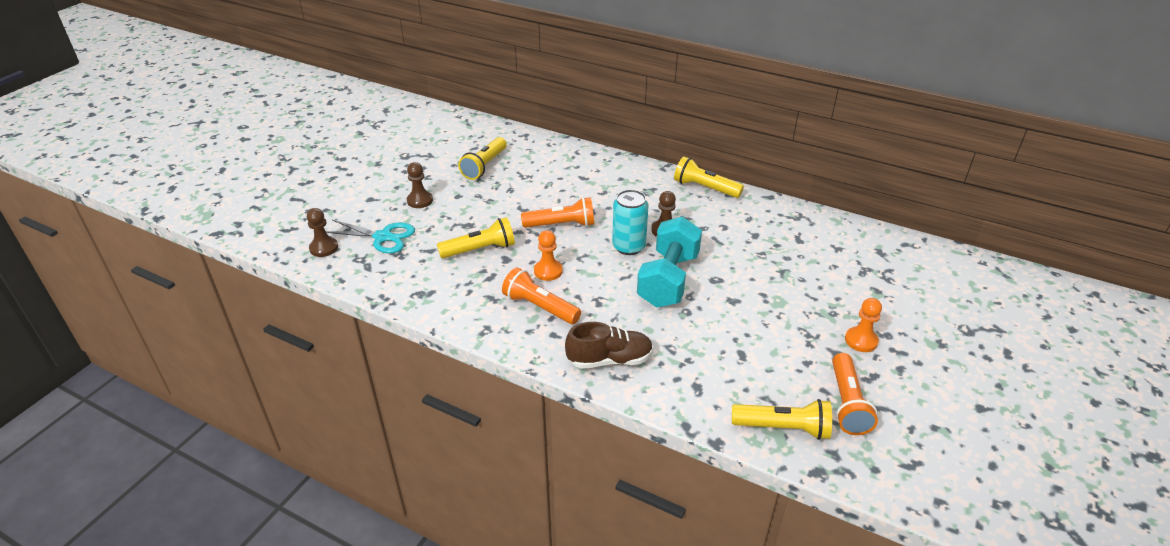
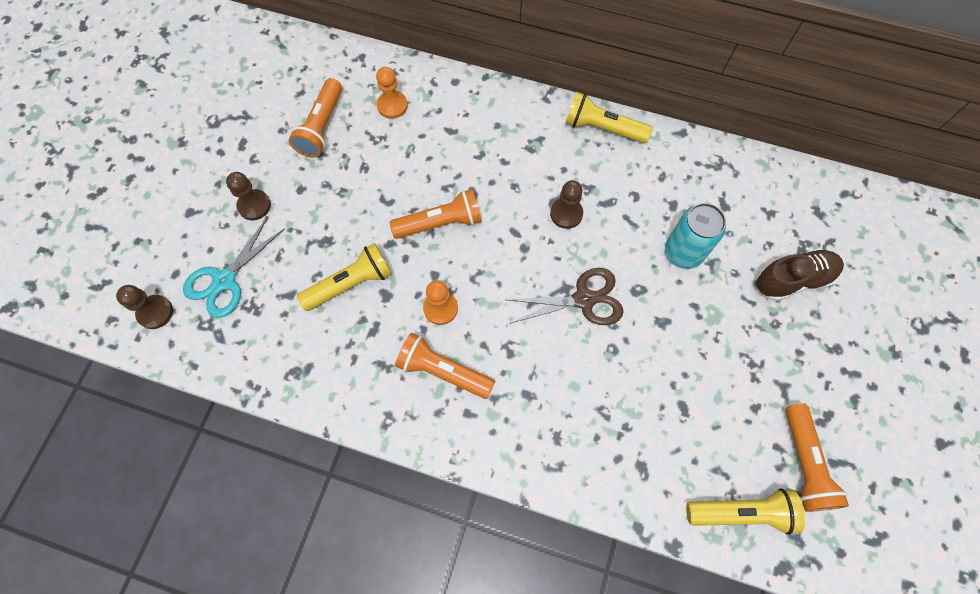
camera: 10 degrees left, 30 degrees up
turquoise scissors [326,220,415,253] -> turquoise scissors turned 120 degrees clockwise [183,217,285,318]
yellow flashlight [458,137,507,180] -> orange flashlight [289,78,342,158]
brown shoe [565,322,653,369] -> brown shoe moved to [756,249,844,301]
turquoise can [612,190,648,255] -> turquoise can moved to [665,203,726,269]
turquoise dumbbell [637,216,702,308] -> brown scissors [507,268,624,325]
orange pawn [845,298,882,352] -> orange pawn moved to [376,67,408,119]

